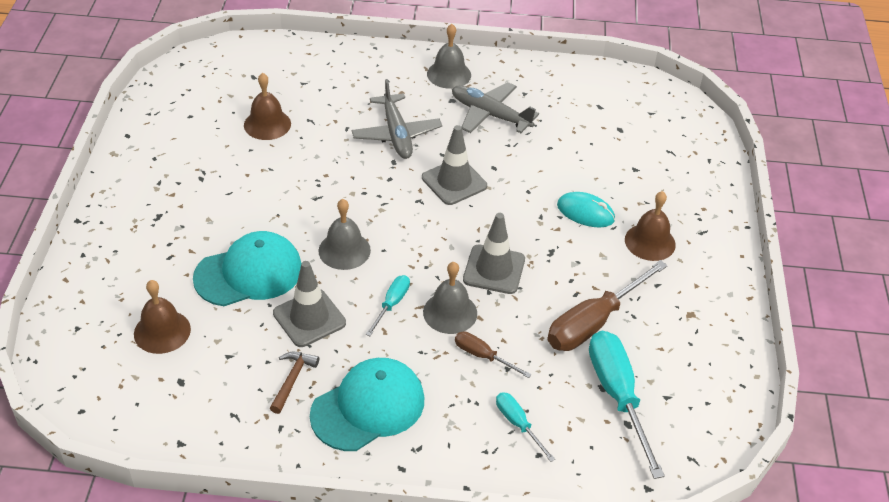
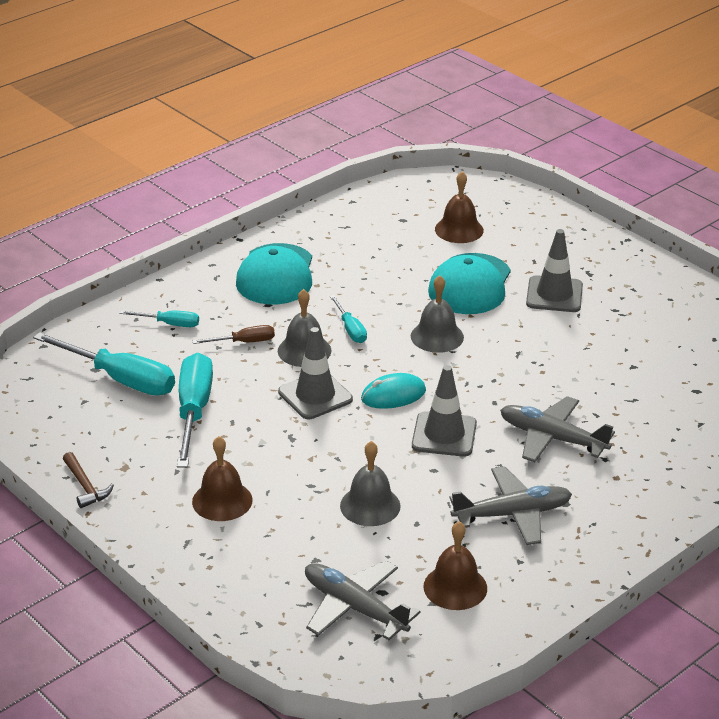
camera: 135 degrees right, 10 degrees down
brown bell [244,73,291,140] -> brown bell moved to [424,521,487,610]
brown hammer [270,352,319,414] -> brown hammer moved to [63,452,114,508]
grey traffic cone [273,261,346,347] -> grey traffic cone moved to [526,229,583,312]
grey bell [427,24,471,89] -> grey bell moved to [340,441,401,526]
brown screwdriver [547,260,668,351] -> turquoise screwdriver [177,353,213,468]
turquoise mouse [557,192,615,227] -> turquoise mouse moved to [361,373,426,409]
none -> grey plane [305,560,421,640]

